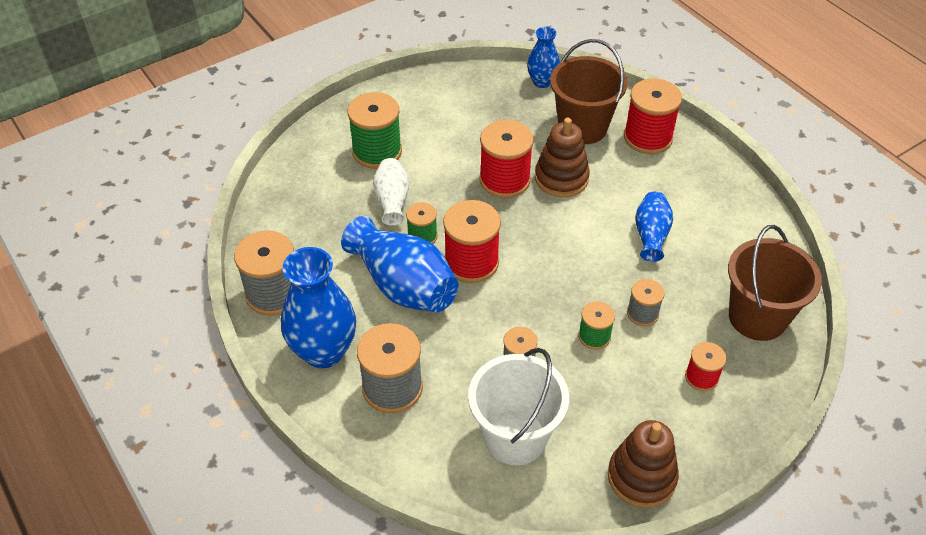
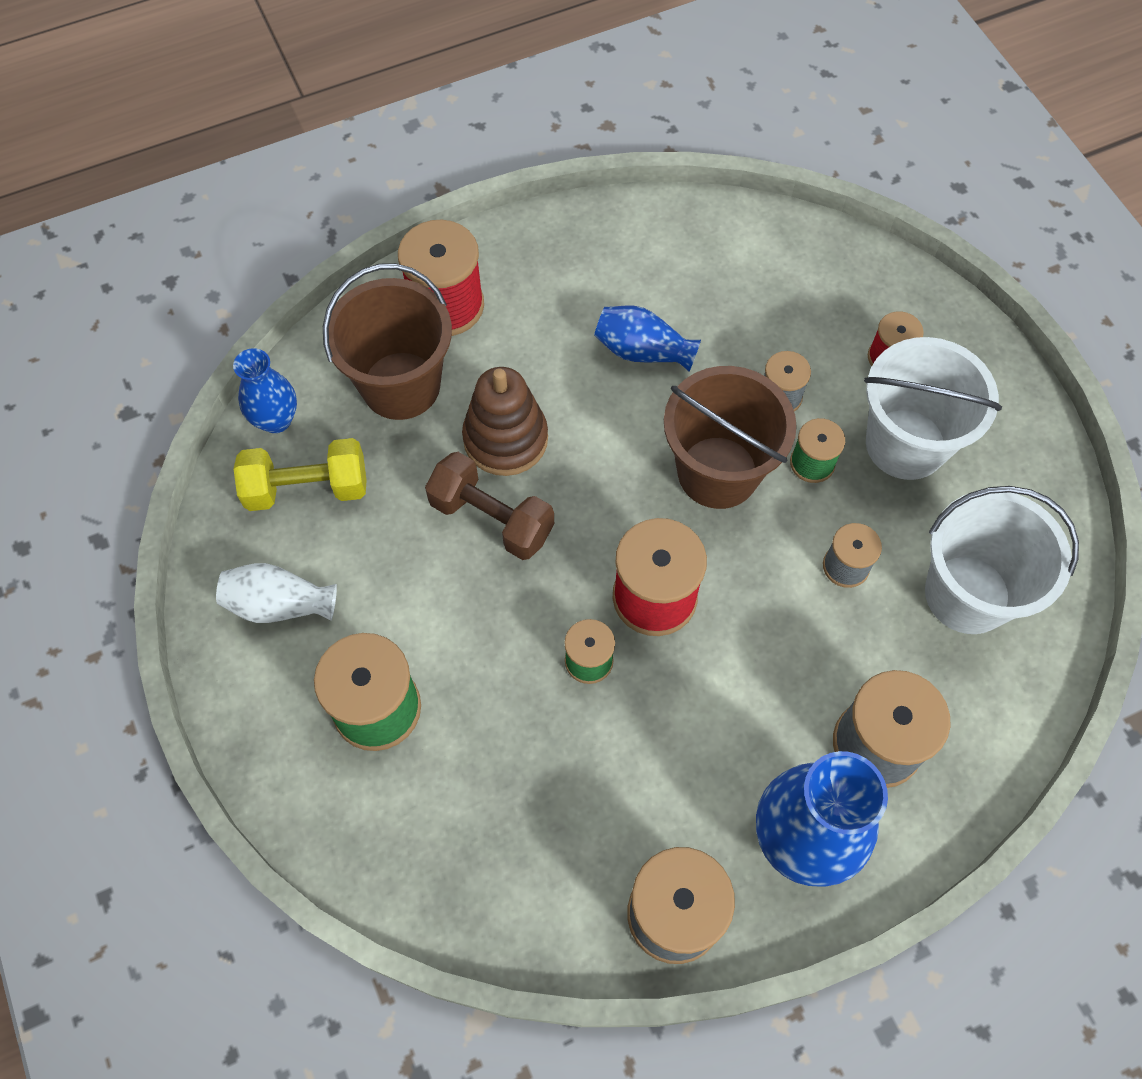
camera: 80 degrees left, 15 degrees up
blue vase [341,216,459,312] -> none
white vase [373,158,409,226] -> white vase moved to [216,563,337,623]
red spool [479,120,534,198] -> brown dumbbell [425,452,554,560]
brown stacking toy [608,420,679,508] -> none
brown bucket [728,225,822,341] -> brown bucket moved to [664,366,797,509]
none -> yellow dumbbell [233,438,366,511]
none -> white bucket [864,337,1002,480]

